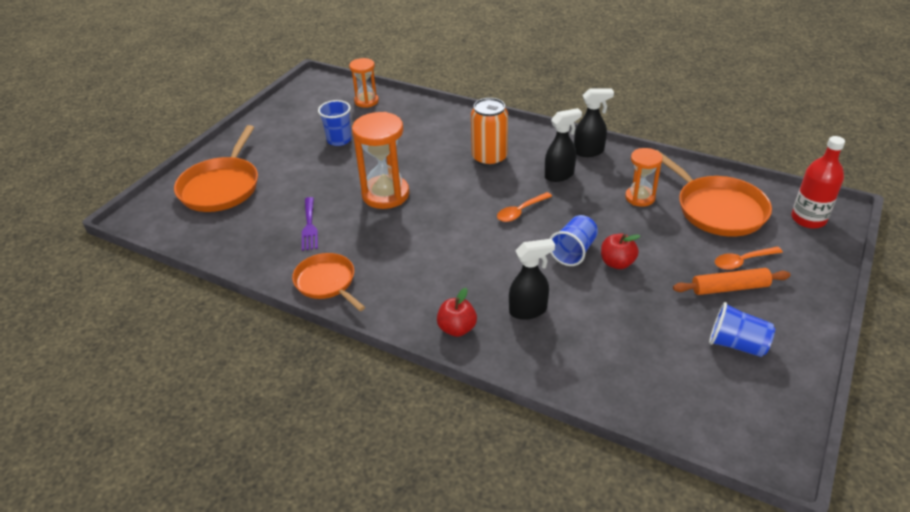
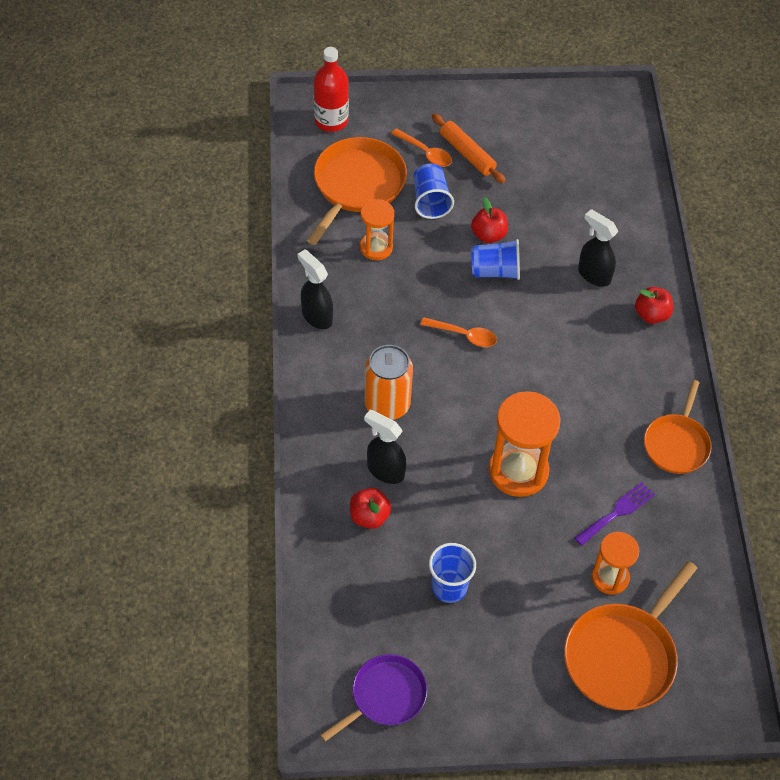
camera: 125 degrees left, 15 degrees up
orange pan [174,125,258,212] -> orange pan turned 150 degrees clockwise [564,561,698,711]
orange hourglass [349,58,379,108] -> orange hourglass moved to [592,532,639,595]
black spray bottle [545,108,582,182] -> black spray bottle moved to [364,410,406,484]
blue cup [709,302,775,357] -> blue cup moved to [414,164,454,219]
none -> purple pan [320,654,427,742]
none -> red apple [350,488,391,529]

